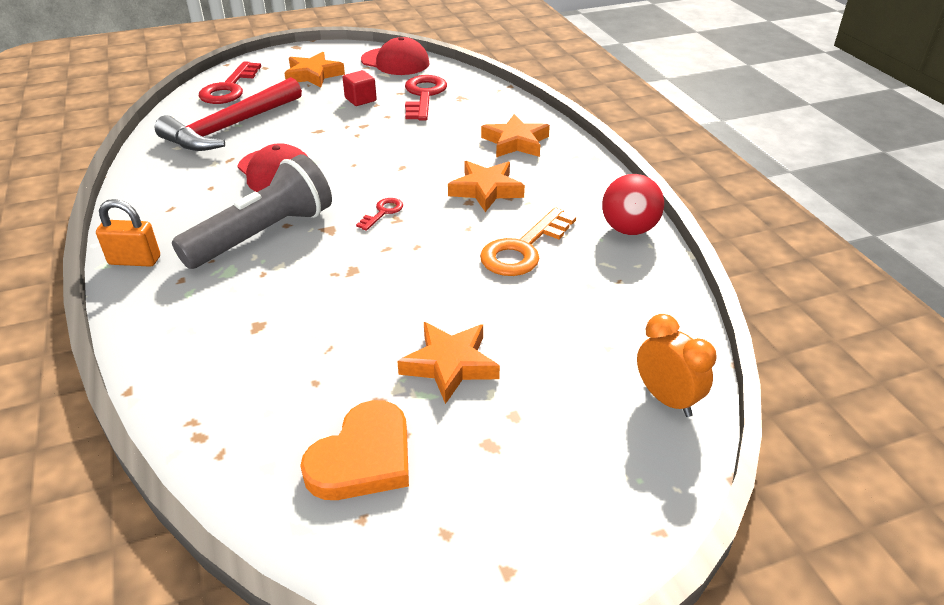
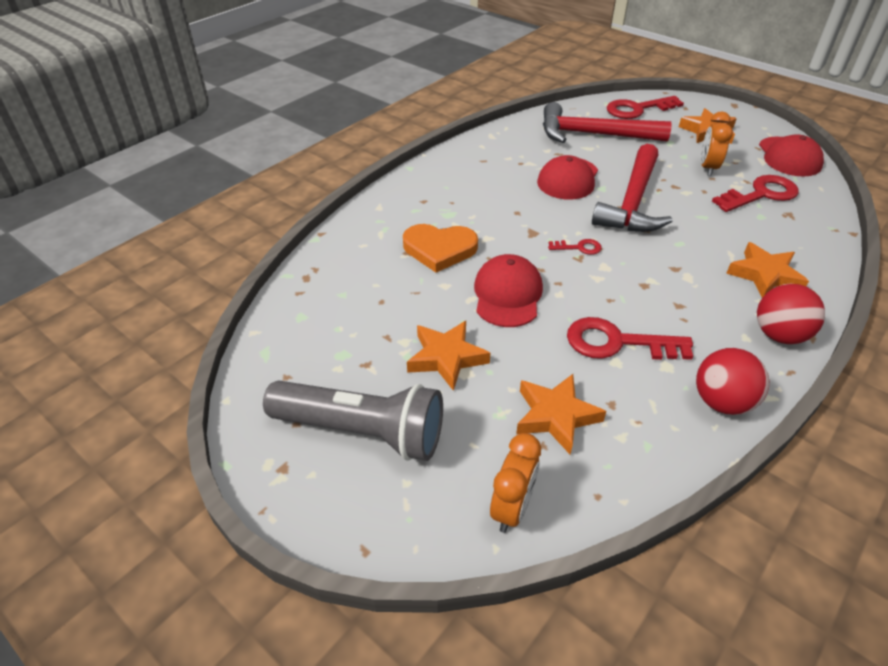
camera: 60 degrees right, 5 degrees up
orange padlock [96,199,160,267] -> none
grey flashlight [172,154,332,269] -> grey flashlight moved to [263,381,443,461]
orange heart [300,400,409,500] -> orange heart moved to [403,224,478,273]
red cube [343,70,377,106] -> orange clock [701,112,733,176]
orange star [448,161,525,212] -> orange star moved to [516,374,606,454]
orange key [480,207,576,276] -> red key [567,317,693,360]
none -> red cap [474,254,543,327]
none -> red hammer [592,144,673,232]
none -> red ball [757,284,825,344]

